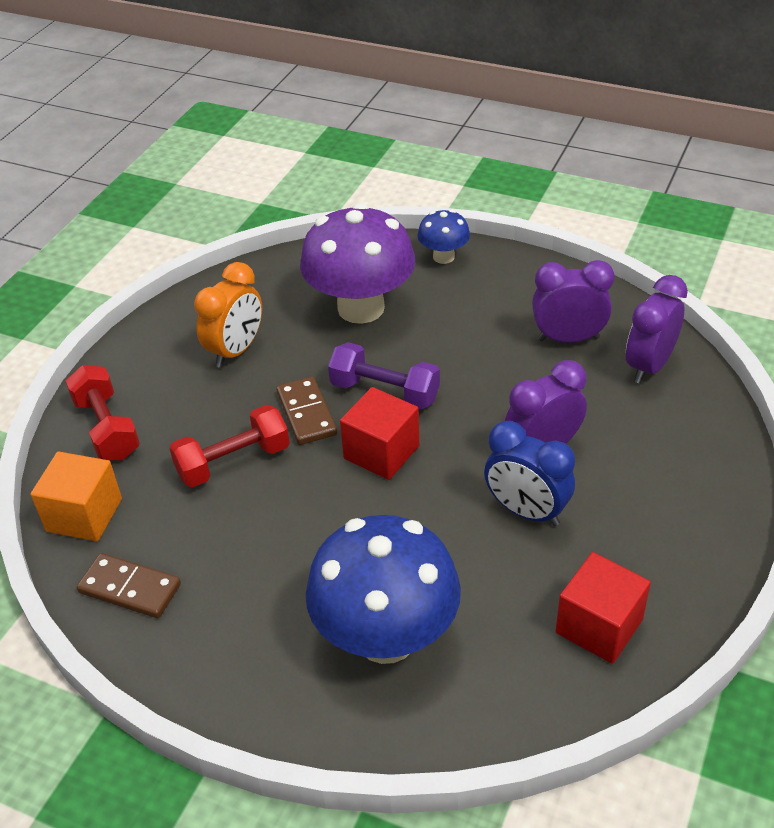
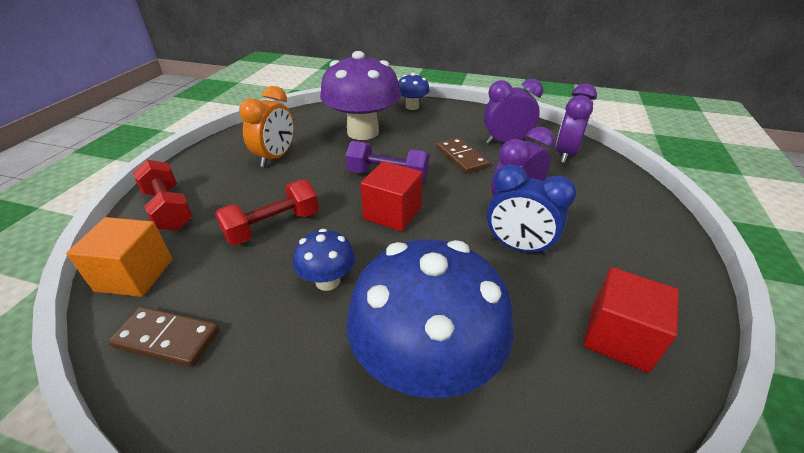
camera: 10 degrees left, 5 degrees down
brown domino [276,377,337,445] -> brown domino moved to [437,138,490,173]
none -> blue mushroom [293,229,355,291]

